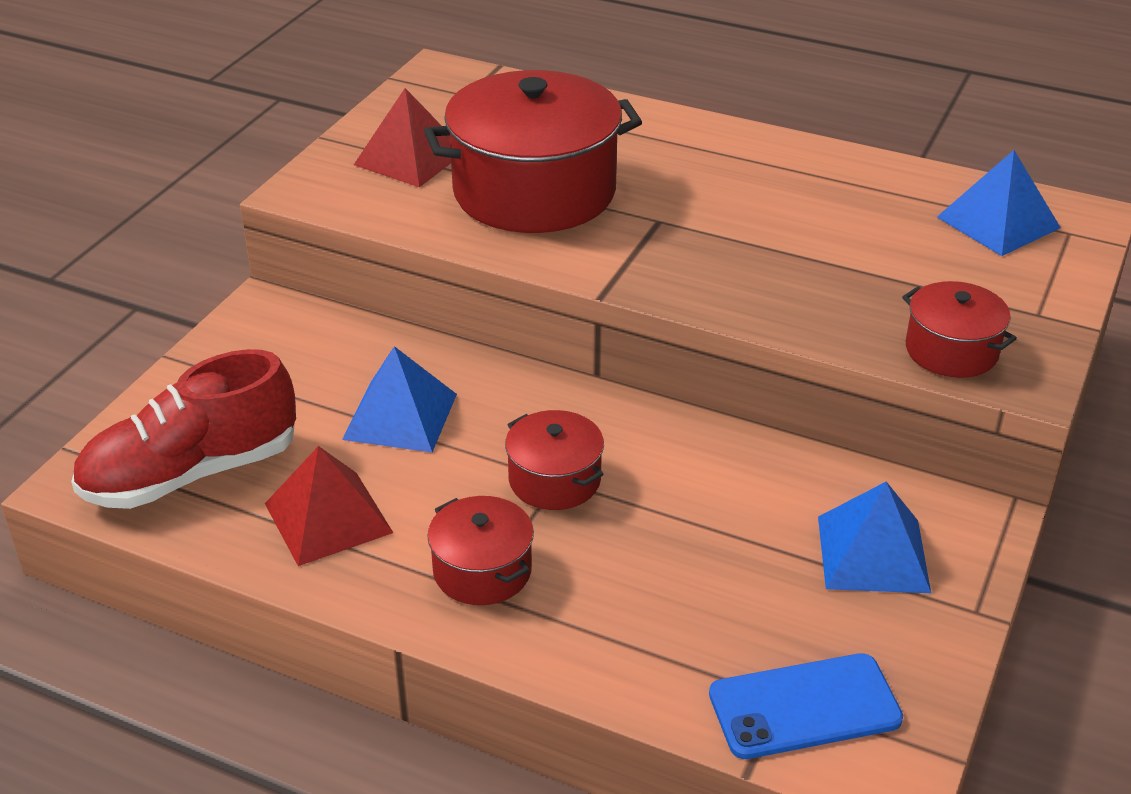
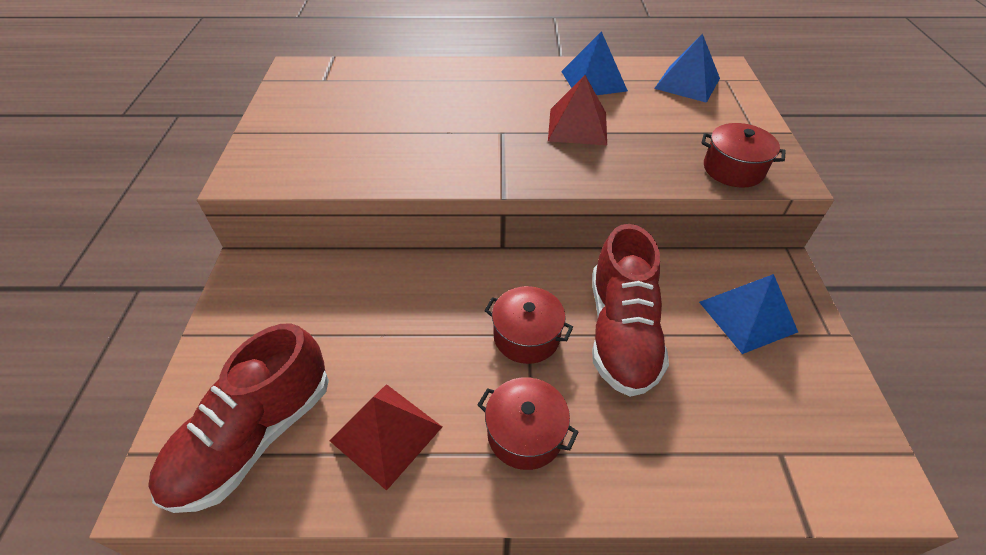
camera: 25 degrees left, 10 degrees up
blue pyramid [342,346,457,453] -> blue pyramid moved to [561,31,628,95]
red pyramid [354,88,451,187] -> red pyramid moved to [548,75,607,145]
red pot [424,70,642,233] -> none
blue phone [709,653,903,759] -> none
none -> red shoe [592,224,669,397]

